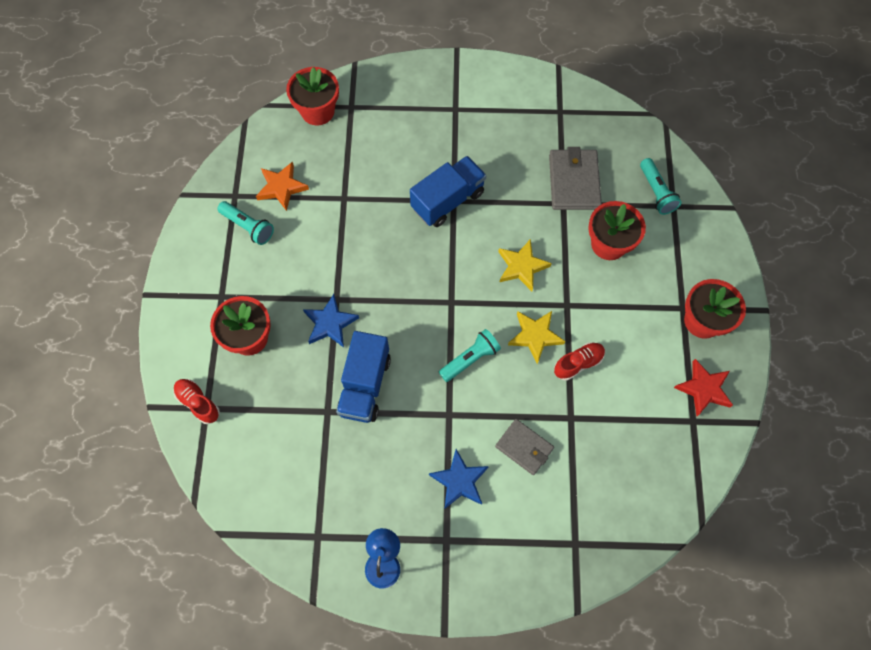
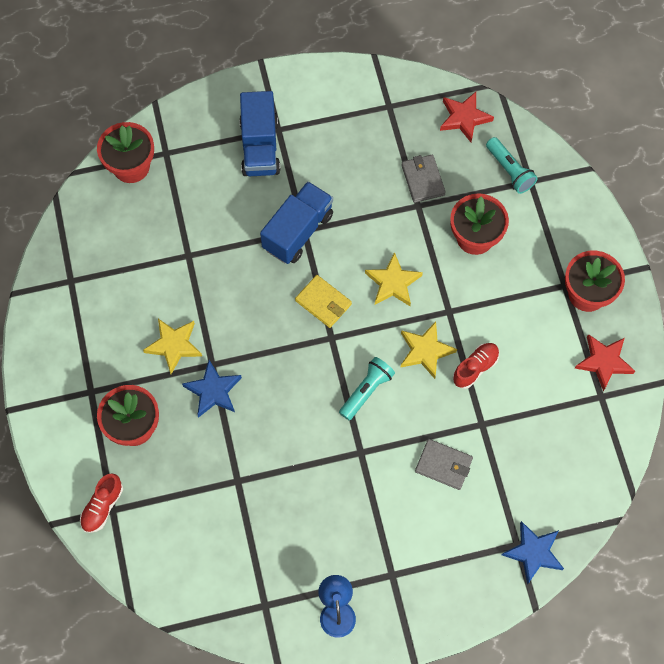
camera: 15 degrees left, 0 degrees up
red shoe [173,379,220,424] -> red shoe turned 90 degrees counterclockwise [80,473,123,533]
turquoise flashlight [217,201,274,245] -> none
orange star [256,161,309,211] -> none
blue truck [336,331,391,423] -> blue truck moved to [240,91,280,176]
blue star [429,449,489,509] -> blue star moved to [502,521,564,585]
grey wallet [549,147,602,210] -> grey wallet [401,155,446,203], size x0.66
none -> yellow star [143,319,202,374]
none -> yellow wallet [295,275,352,328]
none -> red star [440,92,494,142]

